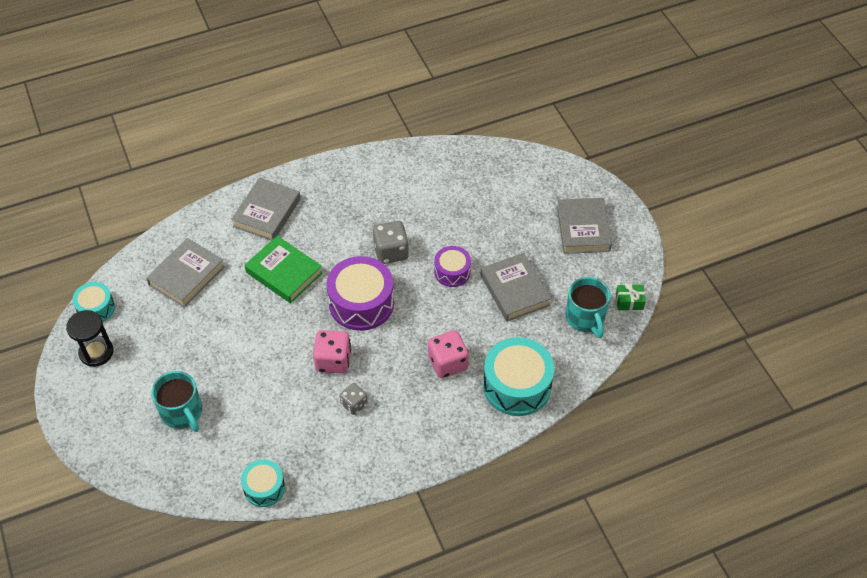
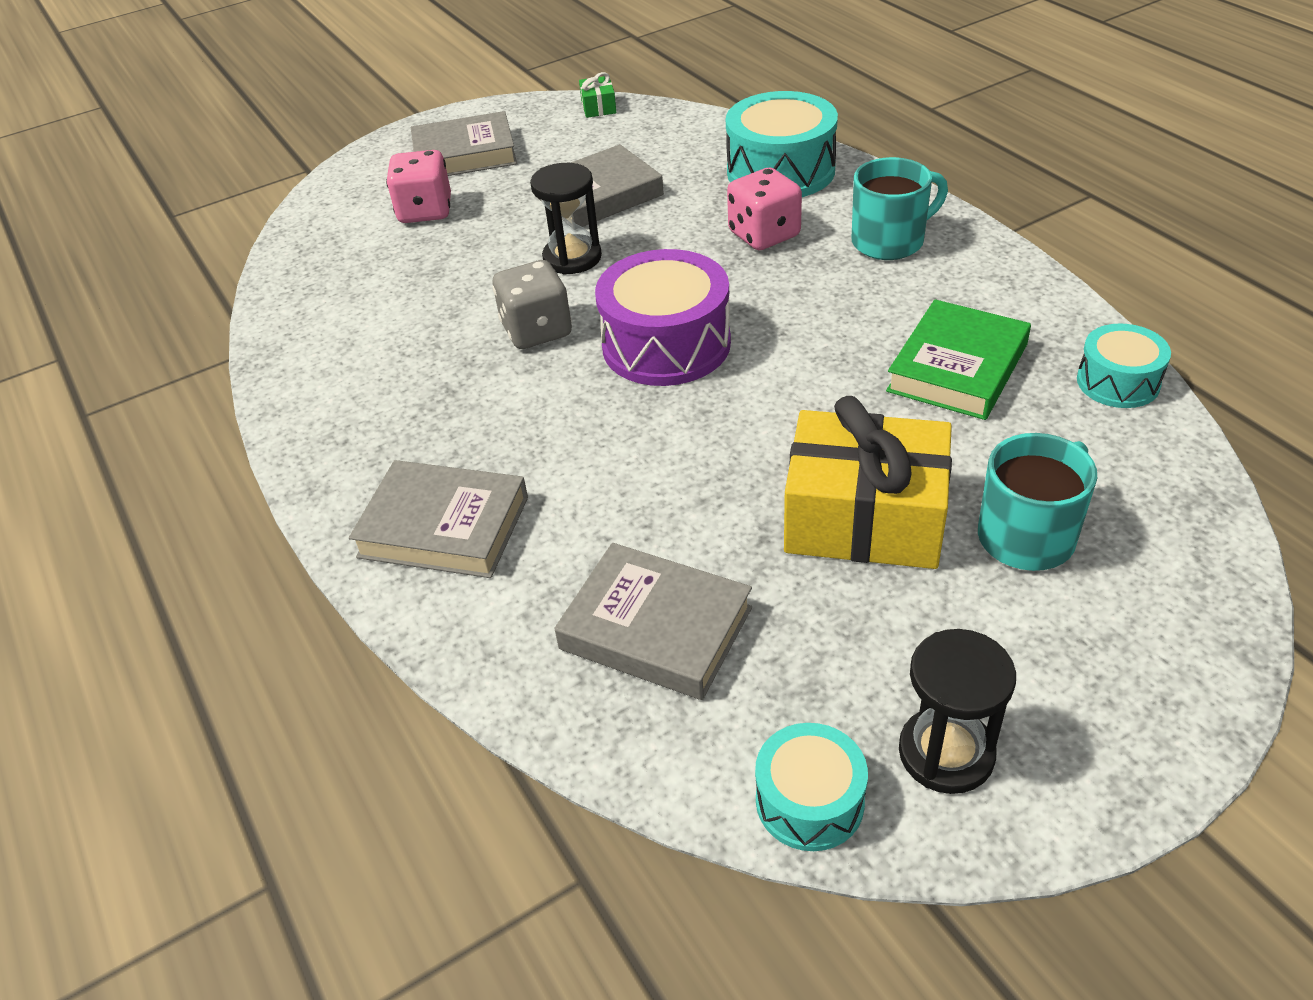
camera: 95 degrees left, 10 degrees down
green book [245,236,323,304] -> green book moved to [886,299,1031,420]
pink dice [313,330,351,374] -> pink dice moved to [386,150,451,223]
grey dice [339,383,368,415] -> none
purple drum [434,246,471,287] -> black hourglass [530,163,602,274]
turquoise mug [566,277,611,338] -> turquoise mug moved to [852,157,948,260]
none -> yellow gift [784,396,952,569]

